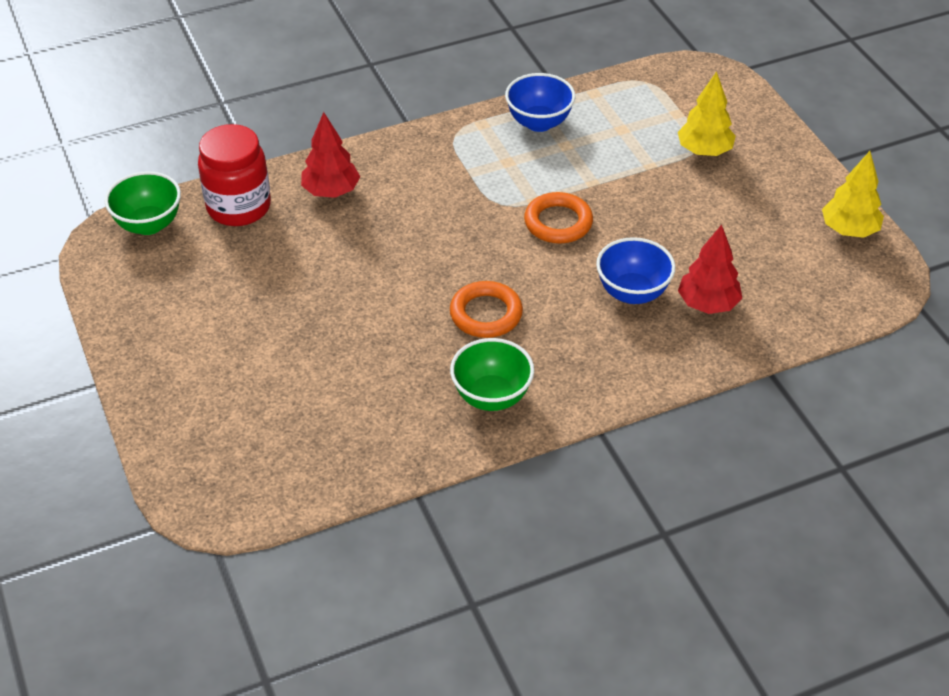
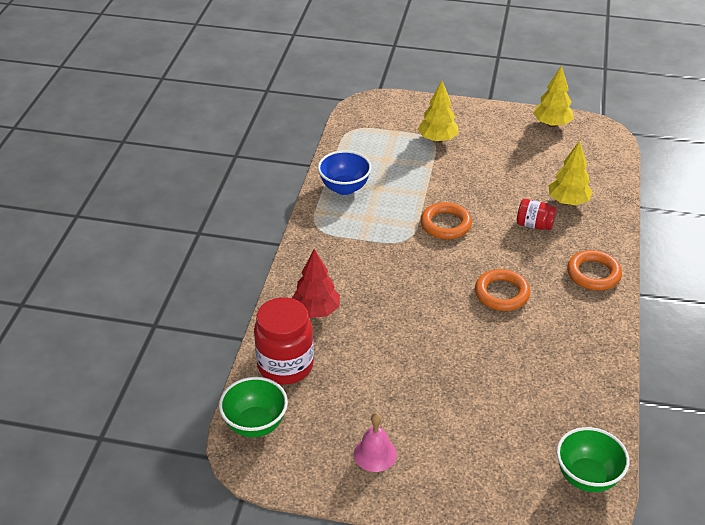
camera: 55 degrees left, 5 degrees down
green bowl [450,338,534,411] -> green bowl moved to [557,427,629,492]
blue bowl [596,237,676,304] -> red jar [517,199,557,230]
red tree [678,225,742,314] -> yellow tree [548,141,593,205]
none -> pink bell [354,413,397,472]
none -> orange ring [567,250,622,291]

